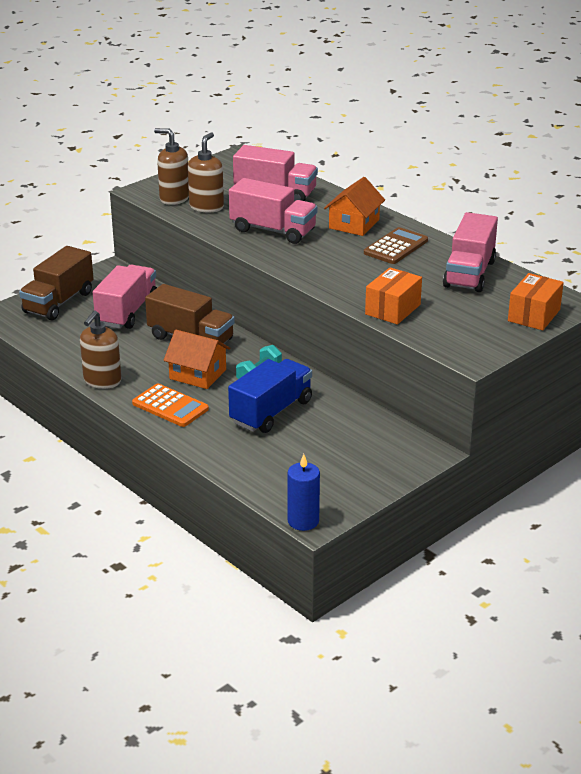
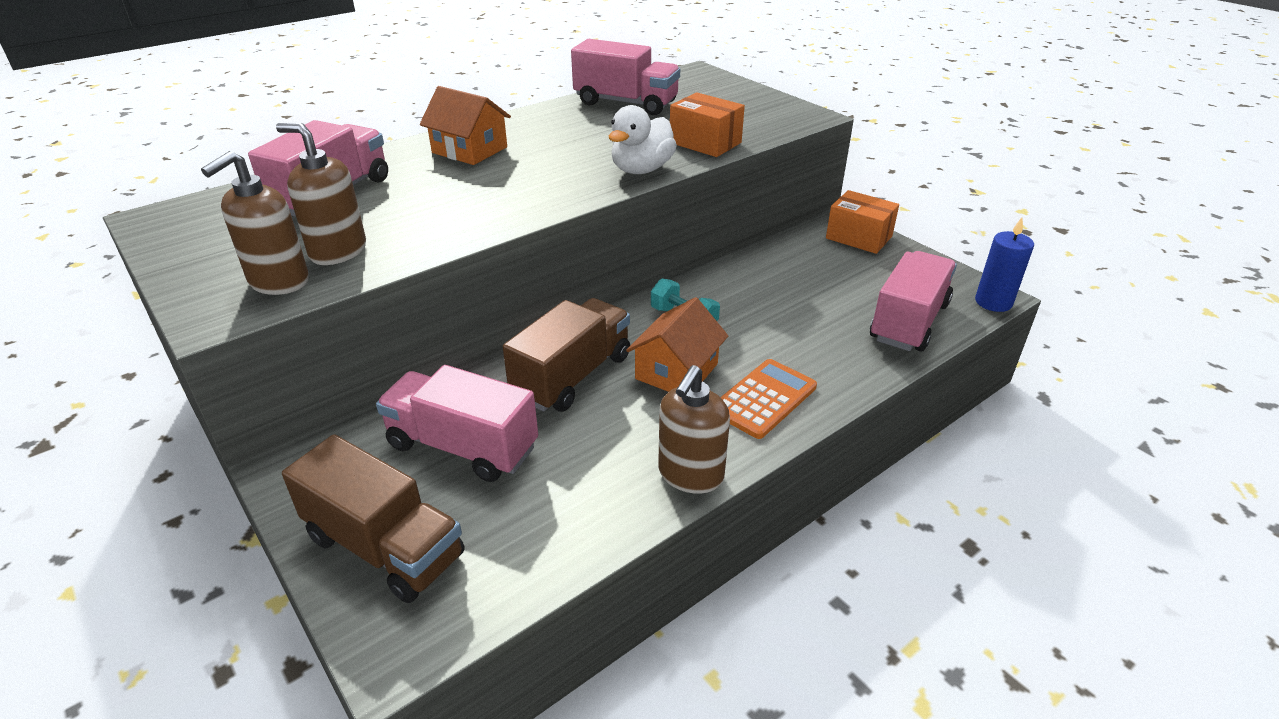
camera: 85 degrees left, 5 degrees up
brown soap dispenser [80,310,121,389] -> brown soap dispenser turned 90 degrees clockwise [658,365,730,494]
blue truck [228,359,312,433] -> none
pink truck [229,178,317,244] -> pink truck moved to [870,251,957,351]
brown calculator [364,227,428,264] -> none
orange box [508,273,564,331] -> orange box moved to [826,190,899,254]
none -> white duck [609,105,677,174]

